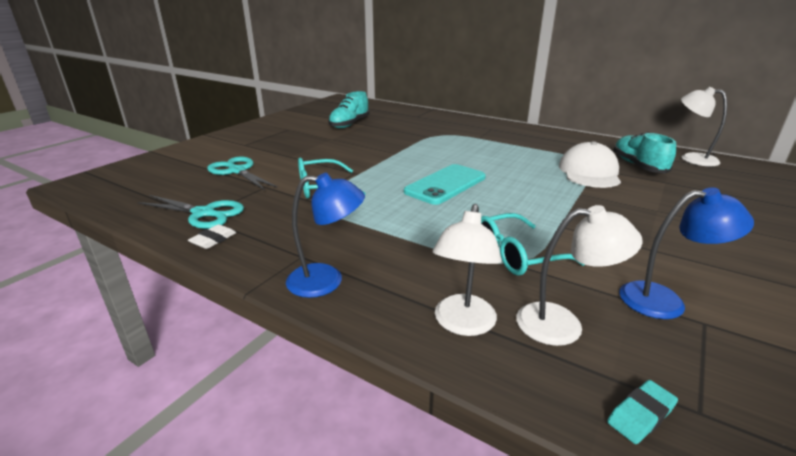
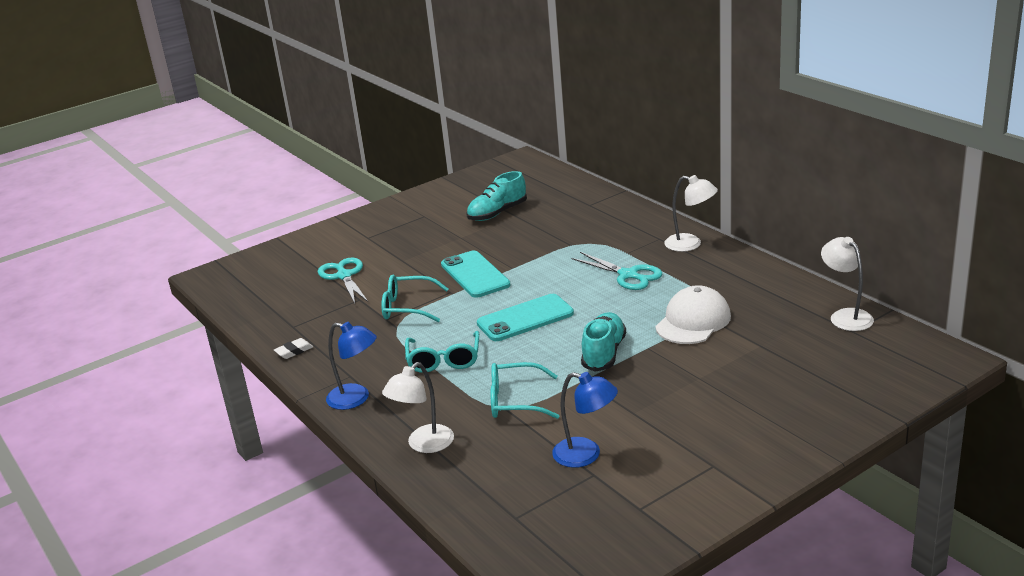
camera: 25 degrees right, 0 degrees up
turquoise scissors [138,195,244,229] -> turquoise scissors moved to [572,252,662,290]
white lamp [516,205,643,346] -> white lamp moved to [664,175,718,252]
turquoise eraser [607,380,678,444] -> none
turquoise shoe [613,132,676,173] -> turquoise shoe moved to [581,312,626,372]
none -> turquoise glasses [405,331,479,373]
none -> turquoise phone [441,251,510,298]

